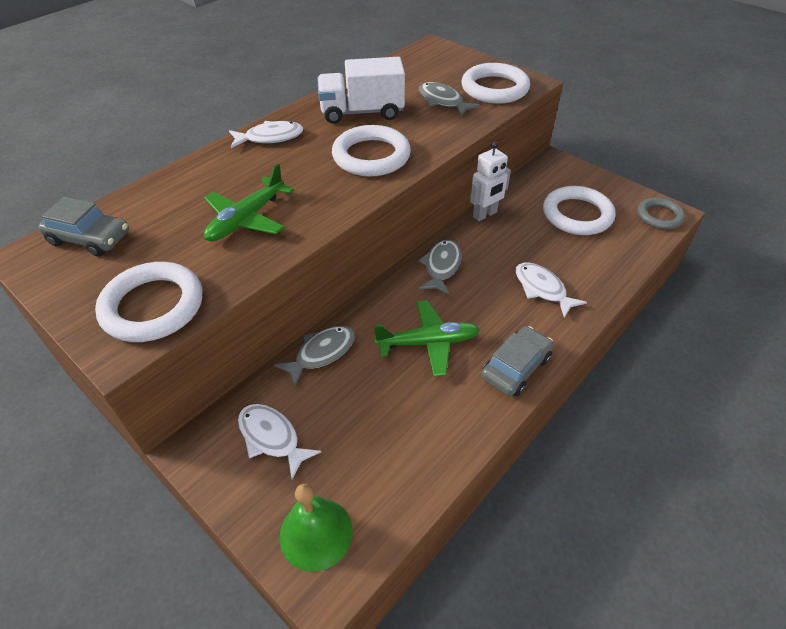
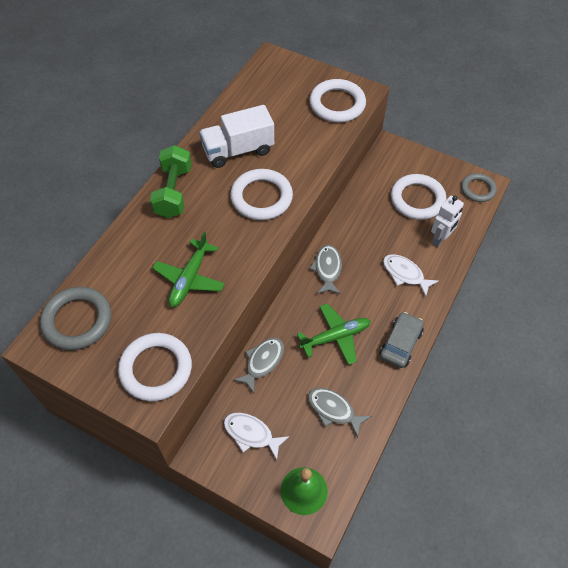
camera: 15 degrees left, 10 degrees up
grey car [38,197,129,257] -> grey ring [40,287,111,350]
white fish [229,121,304,148] -> green dumbbell [150,145,192,218]
grey fish [419,82,480,116] -> grey fish moved to [308,388,371,438]
white robot [470,142,511,221] -> white robot moved to [431,196,464,247]

